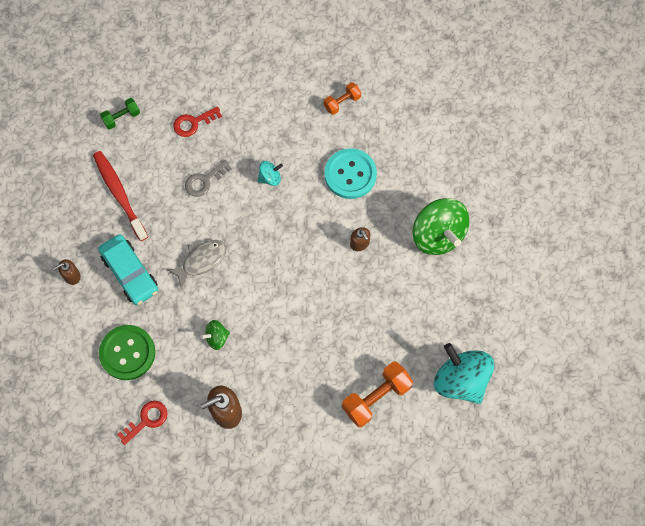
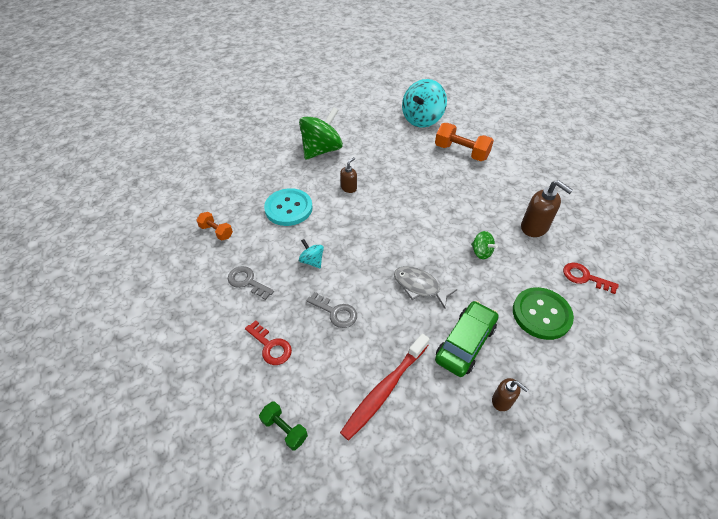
camera: 110 degrees left, 20 degrees down
turquoise car [98,234,158,305] -> green car [435,301,499,377]
none -> grey key [228,266,274,300]

